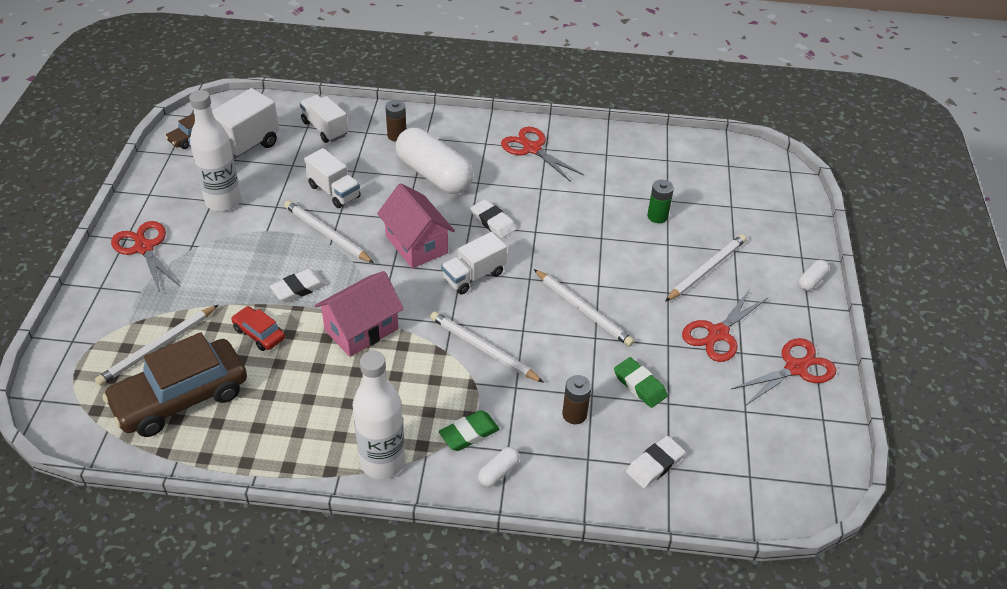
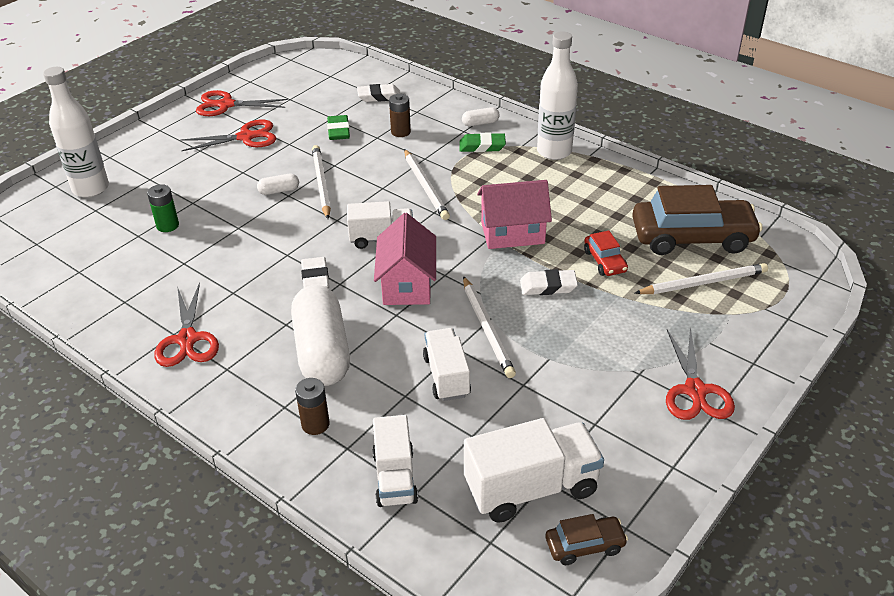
camera: 145 degrees left, 5 degrees down
white bottle [189,90,241,212] -> white bottle moved to [43,67,109,198]
white pencil [665,234,747,302] -> none
white capsule [798,260,829,291] -> white capsule moved to [257,174,299,195]

